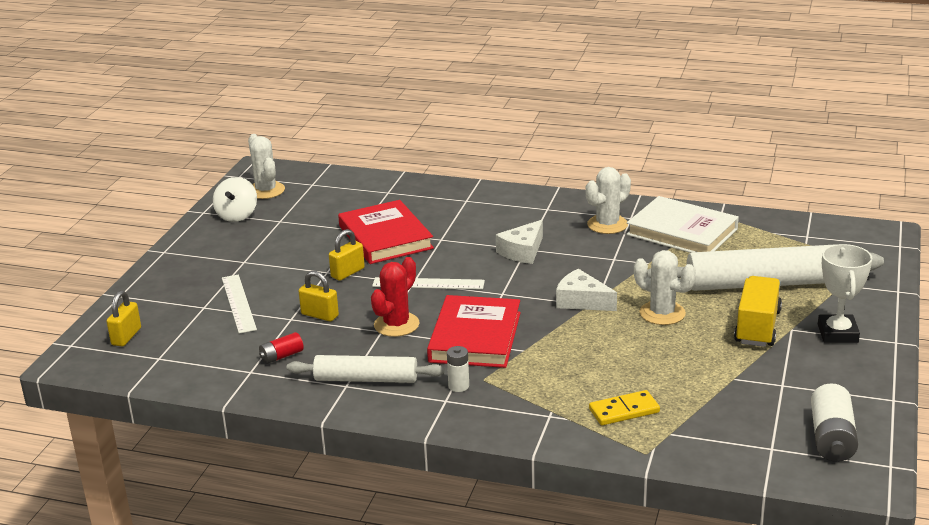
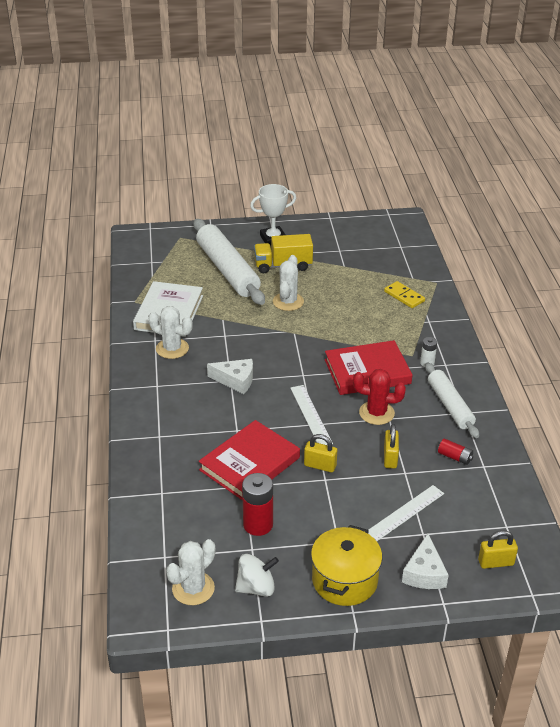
camera: 115 degrees left, 10 degrees up
white cheese [556,269,617,311] -> white cheese moved to [402,533,449,589]
white battery [811,383,858,462] -> none
none -> red battery [242,473,273,536]
none -> yellow pot [311,525,382,606]

